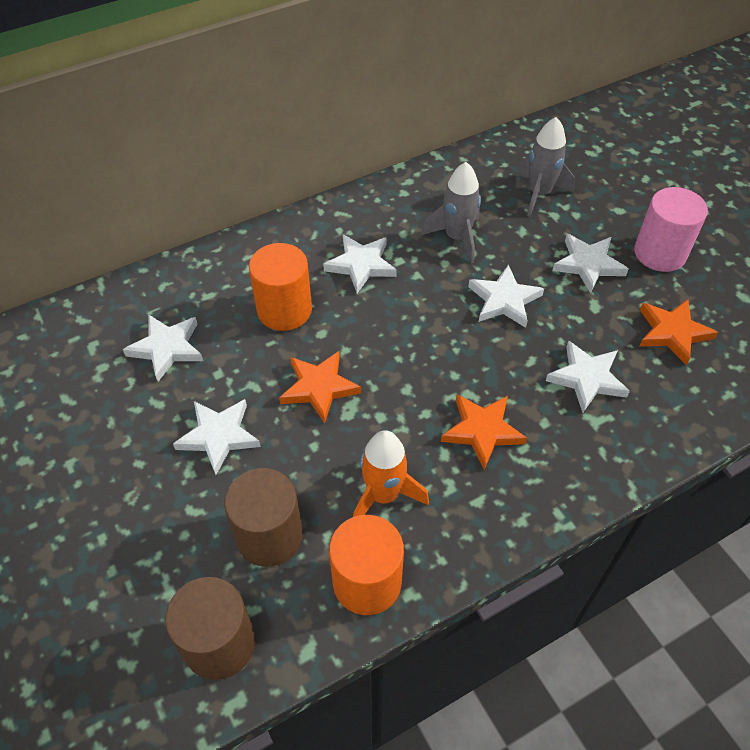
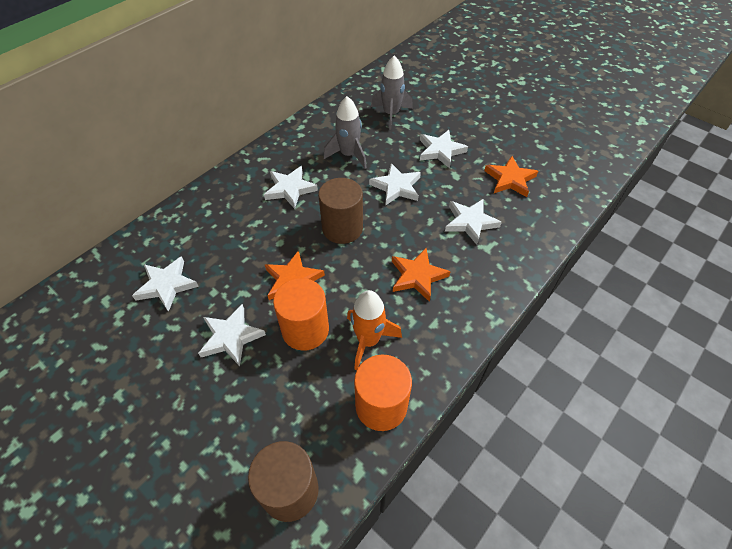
camera: 20 degrees left, 0 degrees up
brown cylinder [224,468,303,567] -> brown cylinder moved to [318,178,363,244]
orange cylinder [249,243,312,331] -> orange cylinder moved to [273,278,329,351]
pink cylinder [634,187,708,272] -> none

